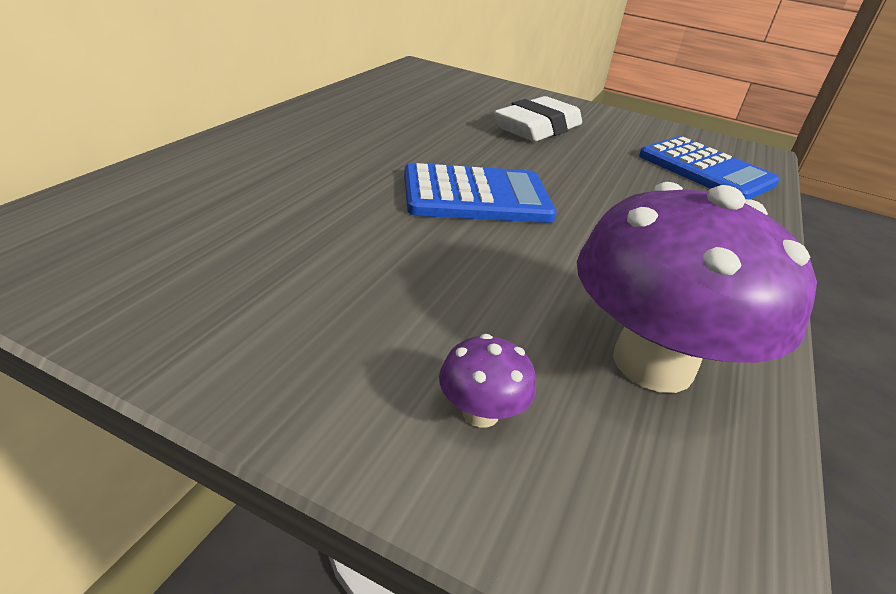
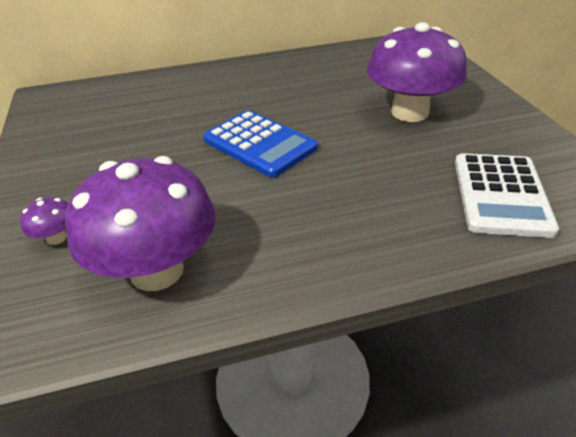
camera: 55 degrees right, 5 degrees up
white eraser [494,96,582,142] -> purple mushroom [367,22,467,122]
blue calculator [639,136,780,199] -> white calculator [455,153,559,238]

